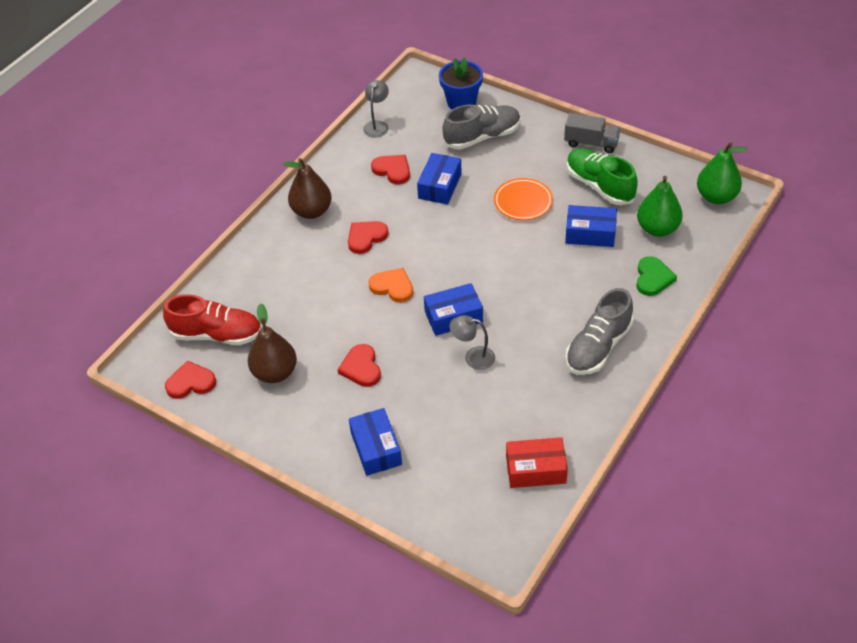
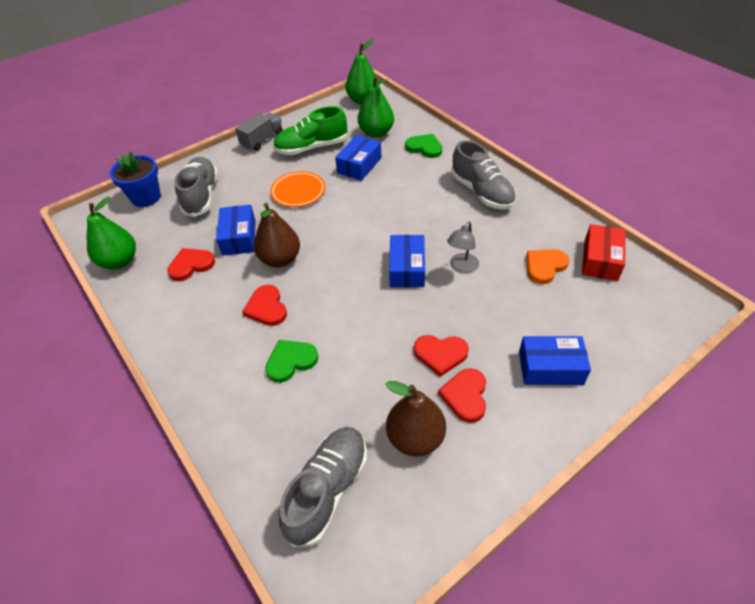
camera: 70 degrees left, 0 degrees up
red shoe [163,294,261,345] -> grey shoe [279,427,367,547]
red heart [165,360,216,399] -> red heart moved to [438,368,486,423]
brown pear [283,158,332,219] -> brown pear moved to [254,203,300,267]
grey lamp [363,80,389,138] -> green pear [87,197,136,270]
orange heart [369,268,414,303] -> orange heart moved to [526,249,569,284]
blue box [417,153,462,205] -> blue box turned 45 degrees clockwise [216,205,256,256]
none -> green heart [265,340,318,383]

